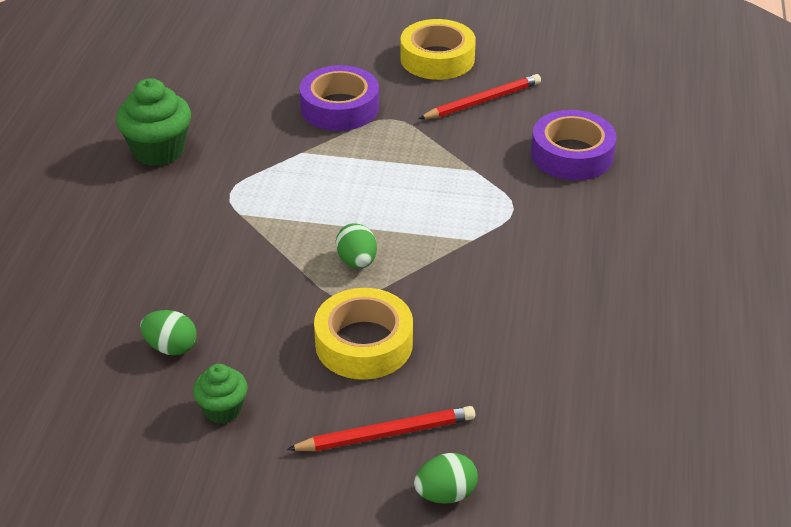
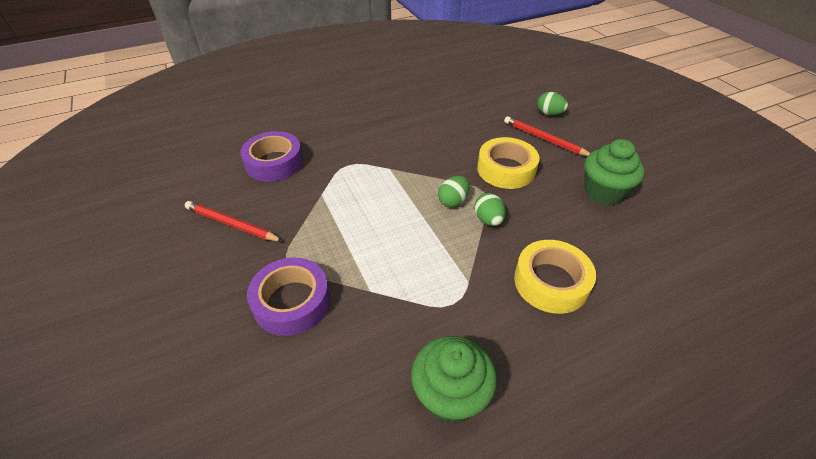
camera: 125 degrees left, 5 degrees up
green egg [140,310,197,355] -> green egg moved to [474,193,506,226]
green cupcake [193,364,248,424] -> green cupcake [584,139,645,205], size x1.71
yellow tape [400,19,476,80] -> yellow tape moved to [514,240,596,314]

